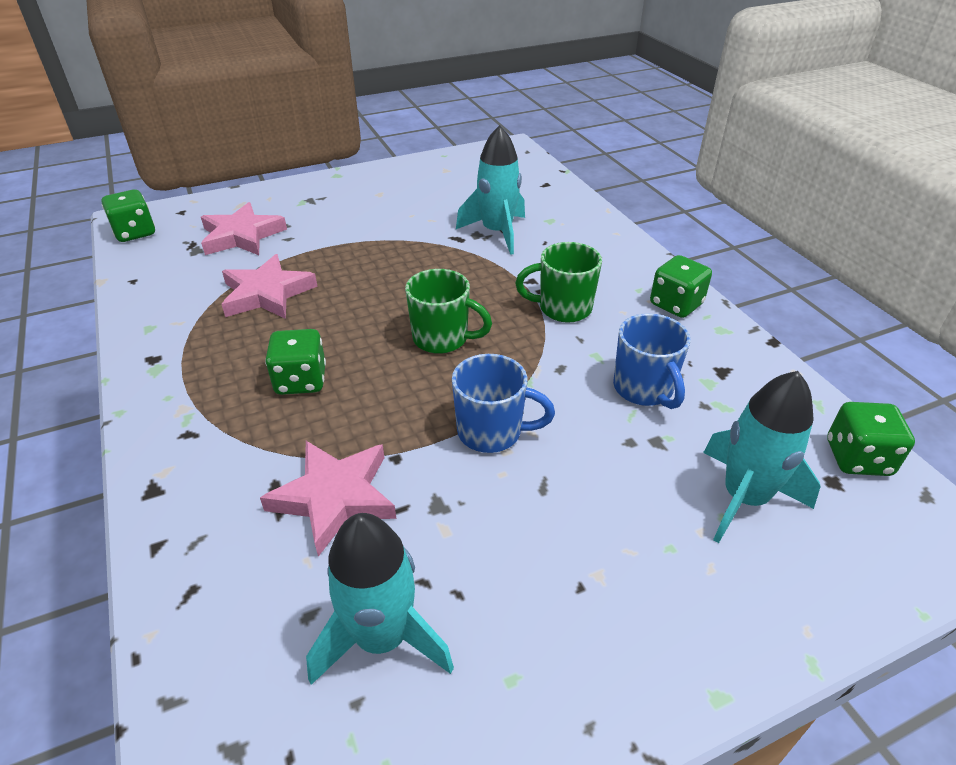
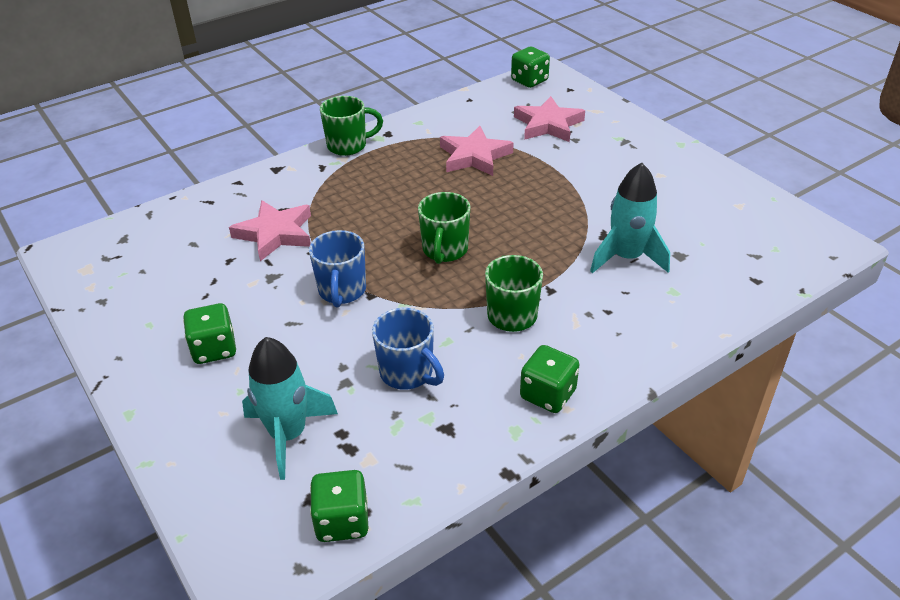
camera: 80 degrees right, 0 degrees up
green dice [265,329,326,395] -> green dice moved to [183,303,236,364]
turquoise rocket [306,513,454,685] -> none
blue mug [613,313,690,409] -> blue mug turned 105 degrees counterclockwise [372,308,444,390]
none -> green mug [320,96,383,156]

